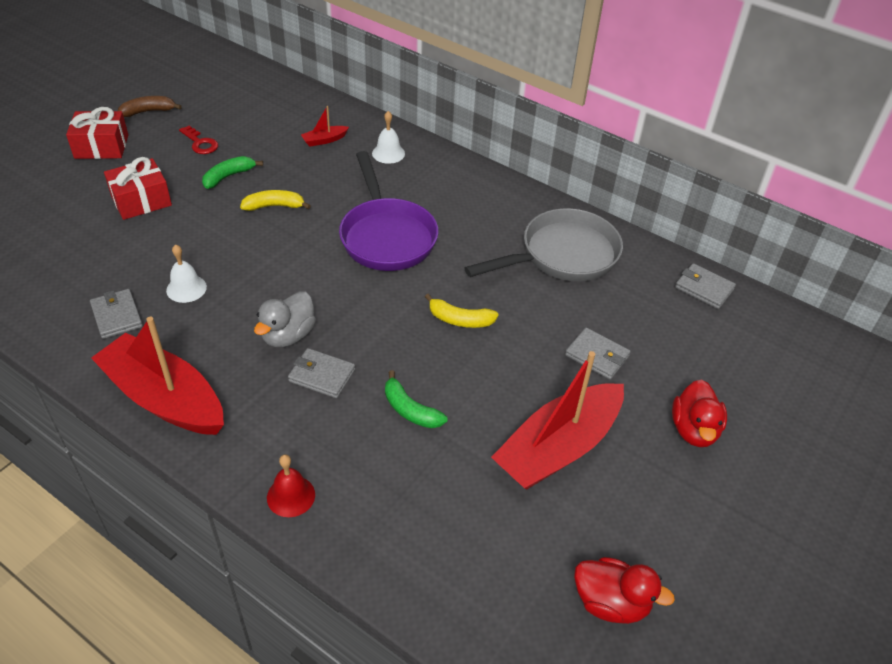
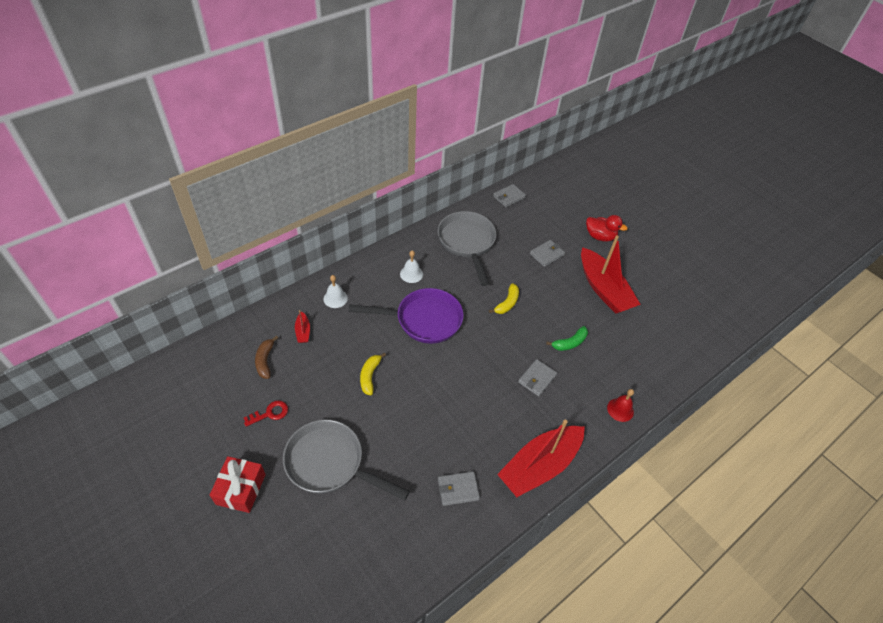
camera: 75 degrees left, 5 degrees up
red gift [104,157,172,220] -> grey pan [283,420,410,500]
brown banana [118,96,182,117] -> brown banana moved to [255,336,278,379]
white bell [166,244,207,303] -> white bell moved to [400,250,423,283]
green banana [202,156,263,189] -> none
grey duck [254,291,316,347] -> none
red duck [574,557,675,624] -> none

